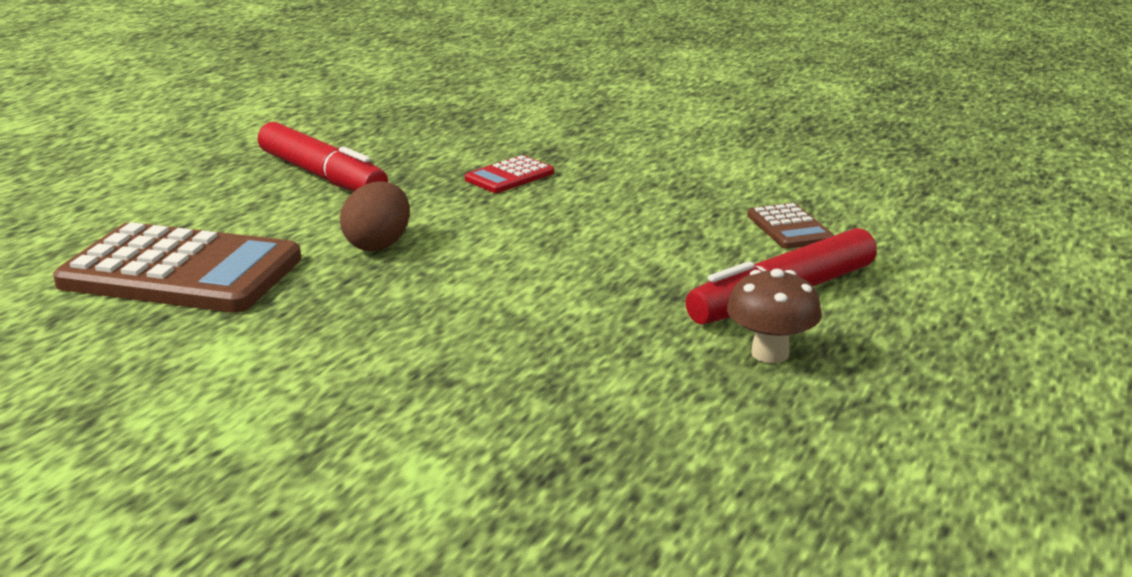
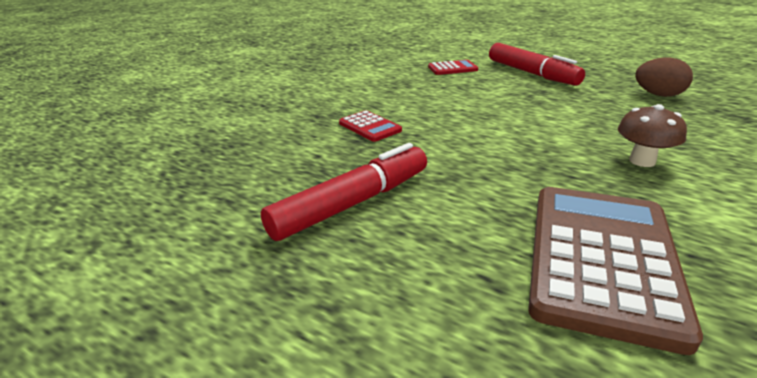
camera: 85 degrees left, 5 degrees up
brown egg [340,182,410,251] -> brown egg moved to [635,58,693,97]
brown mushroom [727,269,822,363] -> brown mushroom moved to [618,104,687,167]
brown calculator [747,203,835,249] -> red calculator [428,60,478,75]

